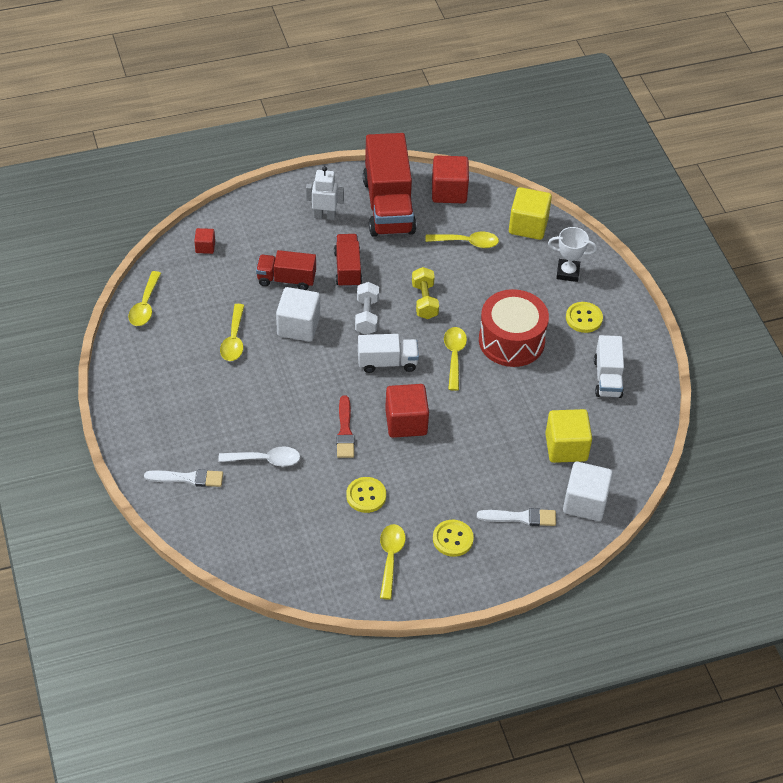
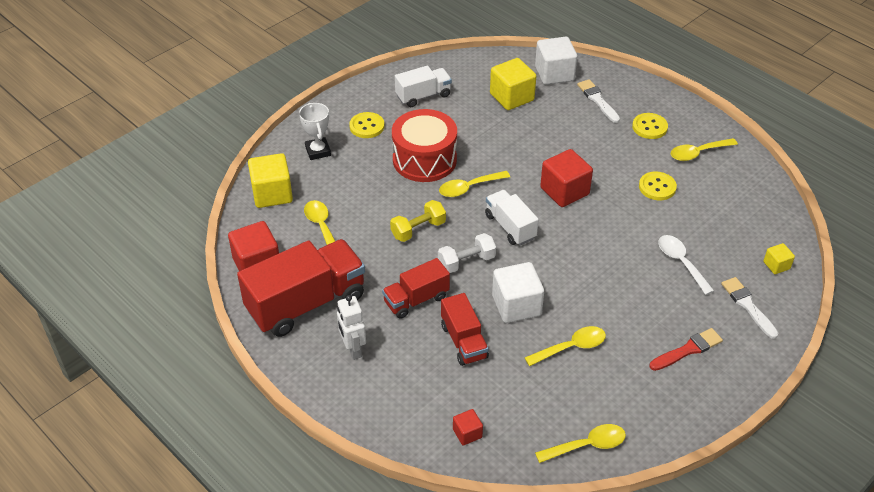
camera: 115 degrees left, 5 degrees down
red brush [336,395,354,458] -> red brush moved to [650,328,723,371]
none -> yellow cube [763,243,795,274]

